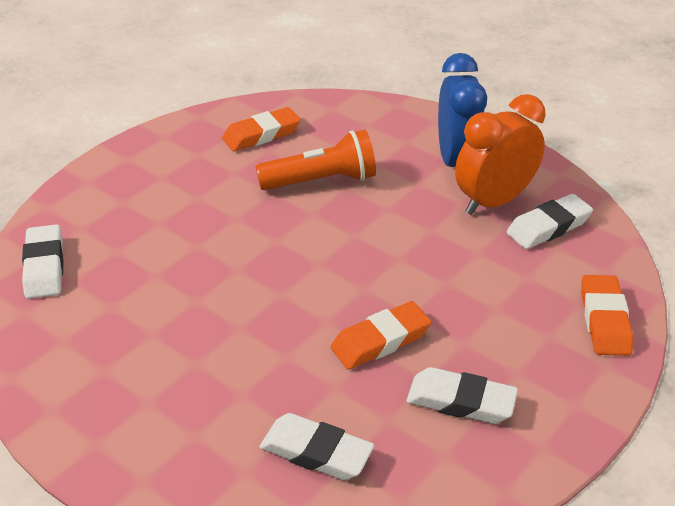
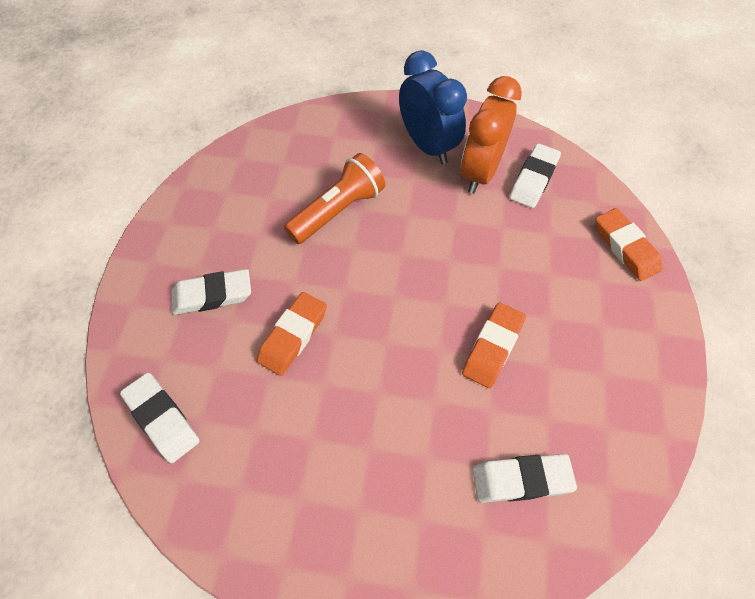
camera: 30 degrees left, 20 degrees up
orange eraser [222,107,301,151] -> orange eraser moved to [257,292,327,376]
white eraser [406,367,518,424] -> white eraser moved to [171,269,251,315]

